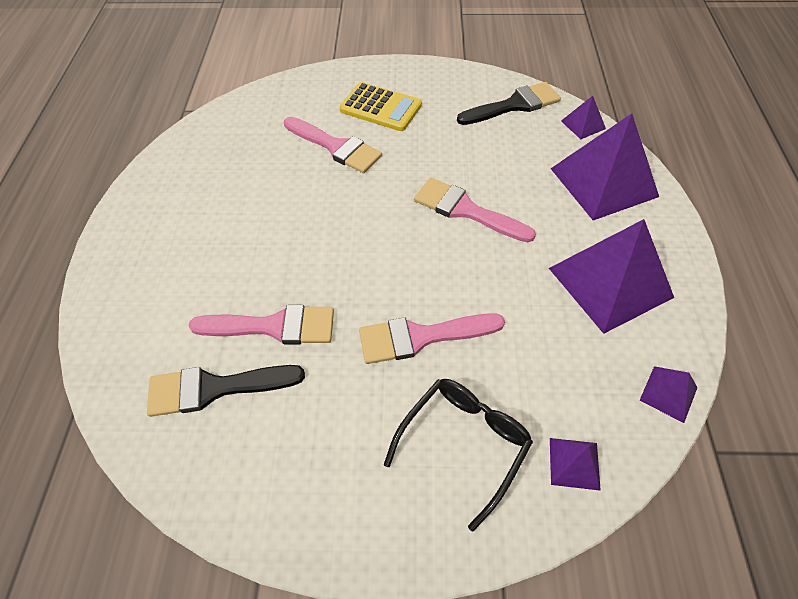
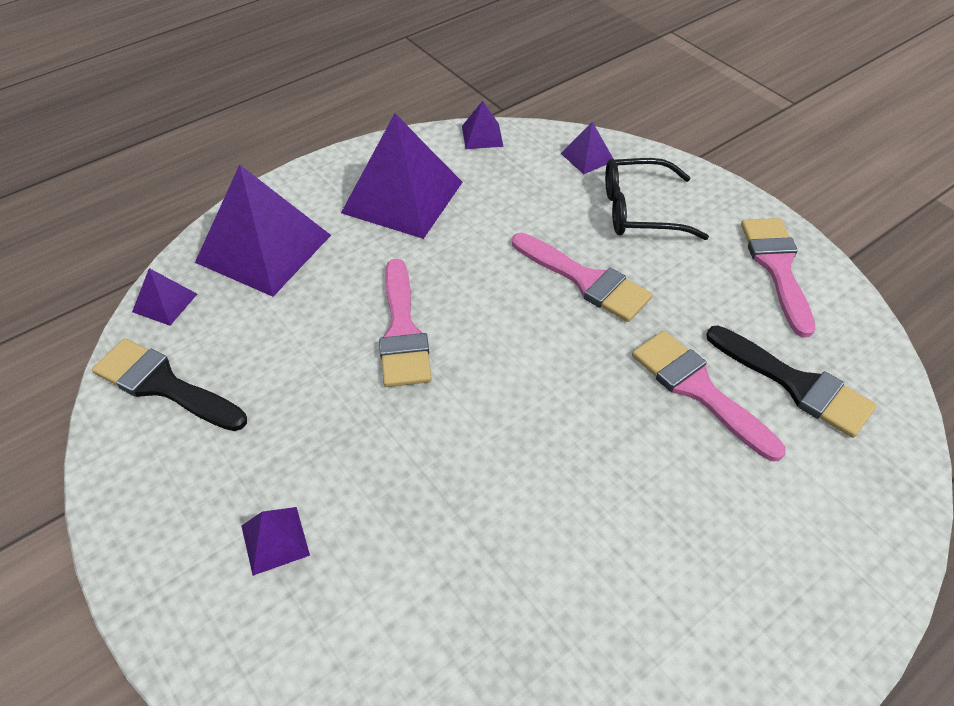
camera: 130 degrees left, 5 degrees down
pink brush [284,117,382,173] -> pink brush moved to [741,218,815,337]
yellow calculator [339,82,422,131] -> purple pyramid [241,507,310,576]

